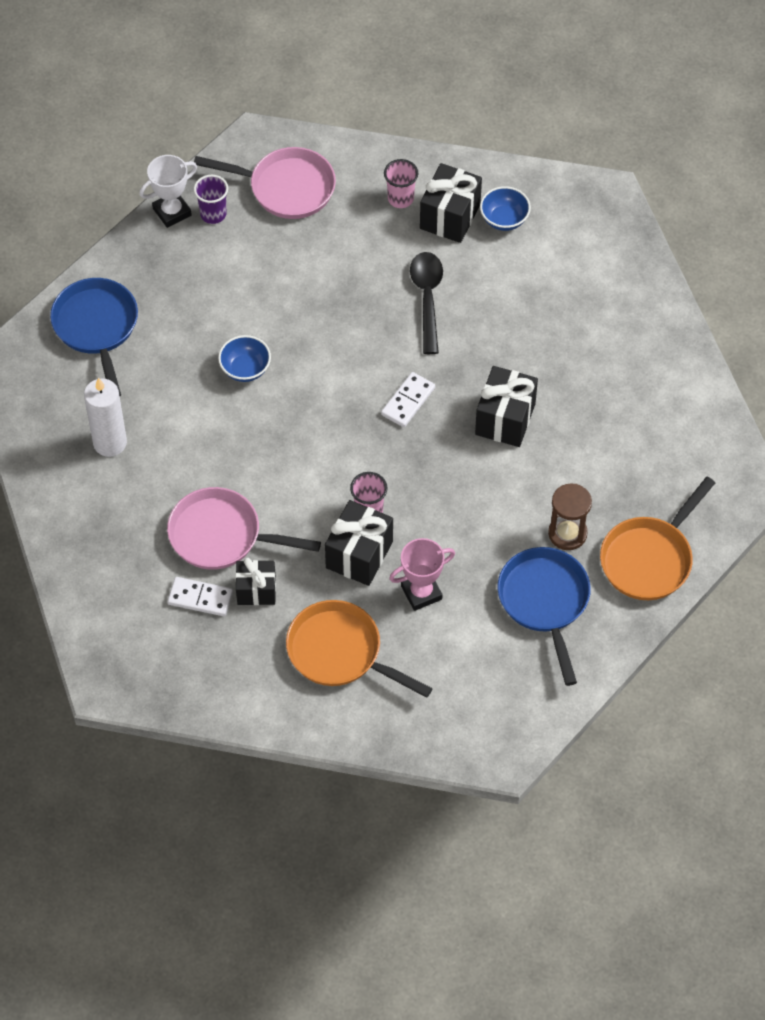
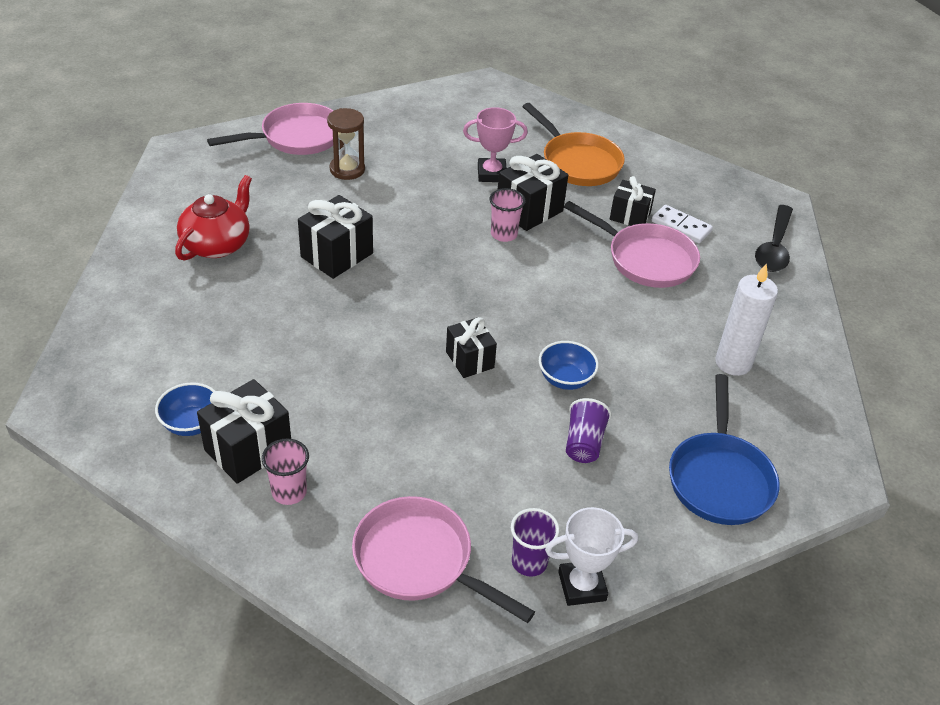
camera: 160 degrees left, 15 degrees down
white domino [381,372,435,427] -> none
black spoon [410,252,443,354] -> black spoon moved to [755,205,793,272]
blue pan [497,547,591,686] -> none
orange pan [600,477,715,600] -> pink pan [207,103,333,155]
none -> red teapot [175,175,252,261]
none -> black gift [446,317,497,378]
none -> purple cup [566,398,611,463]

